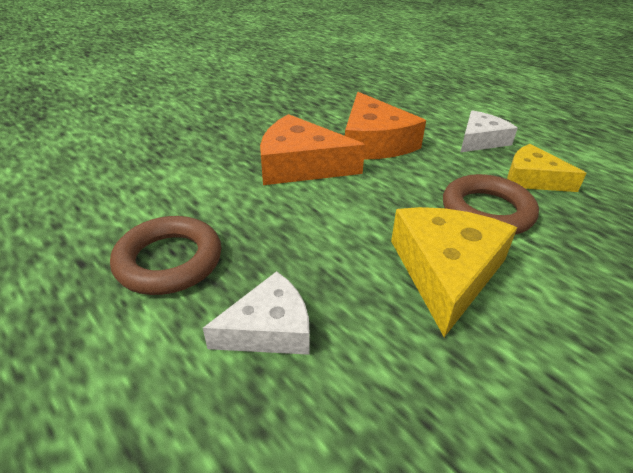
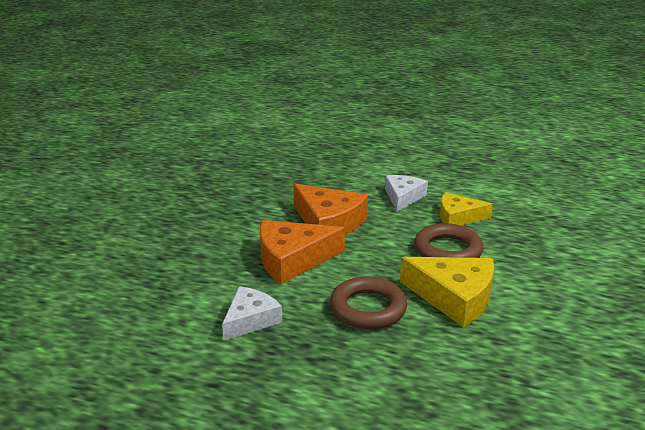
camera: 30 degrees left, 10 degrees down
brown ring [110,216,221,295] -> brown ring moved to [330,277,407,329]
white cheese [203,271,310,355] -> white cheese moved to [222,286,282,341]
yellow cheese [391,207,517,337] -> yellow cheese turned 135 degrees clockwise [400,257,494,327]

